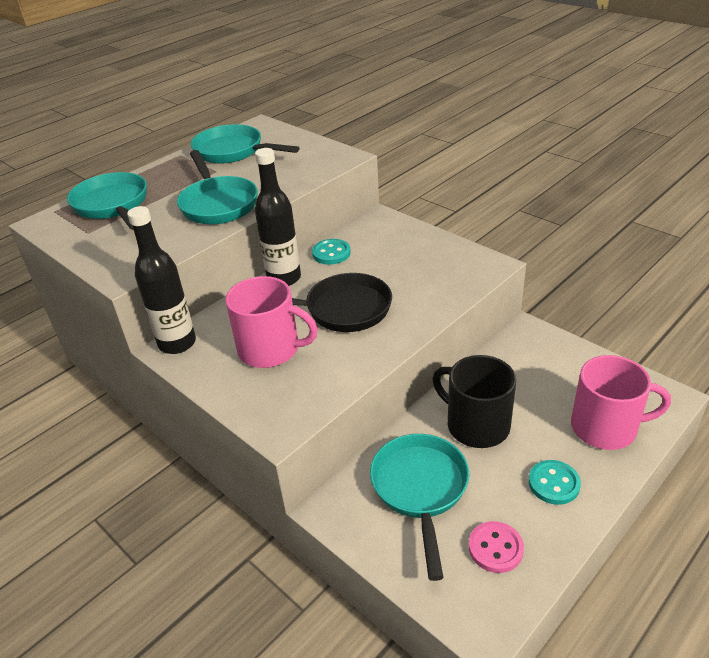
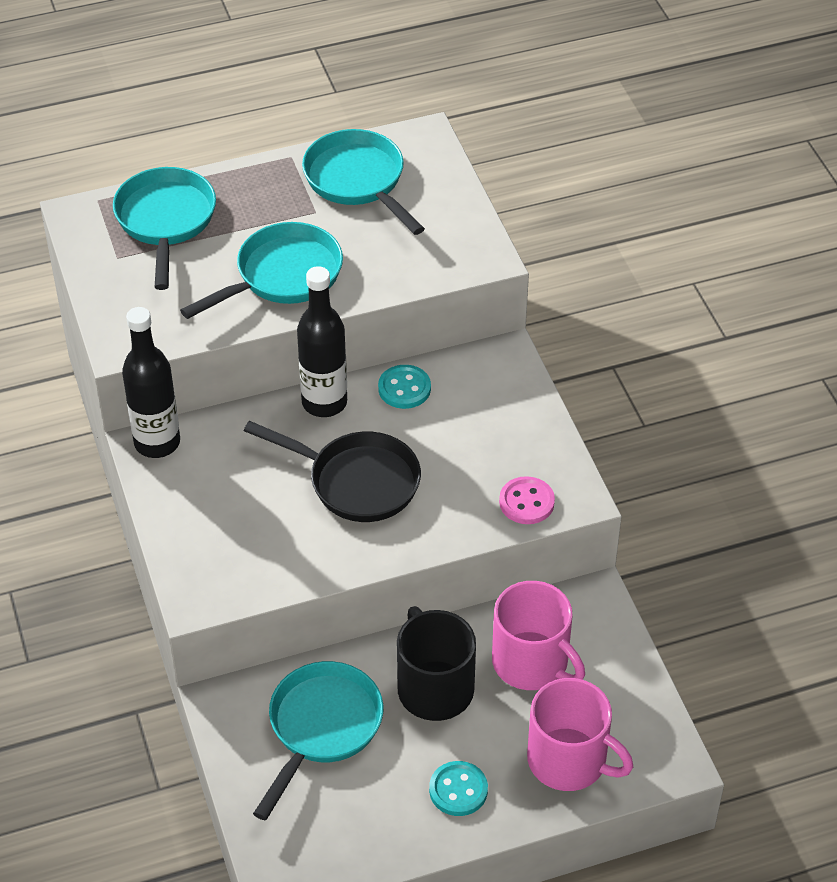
camera: 25 degrees right, 10 degrees up
turquoise pan [177,150,258,224] -> turquoise pan turned 135 degrees counterclockwise [180,222,343,319]
pink mug [225,276,318,368] -> pink mug moved to [492,581,585,690]
pink button [469,521,524,573] -> pink button moved to [499,476,555,524]

